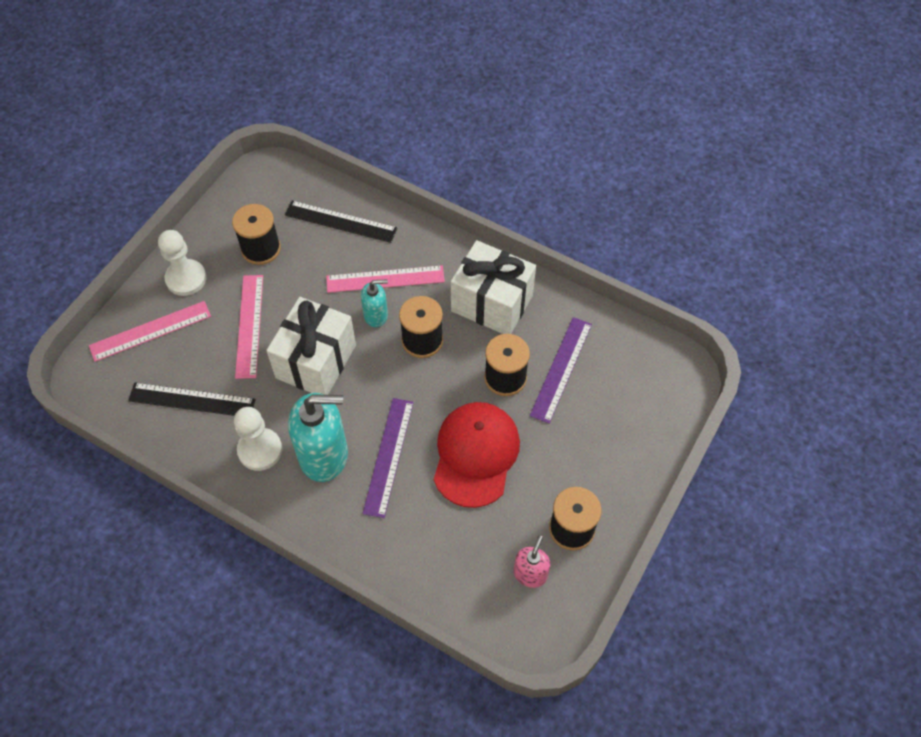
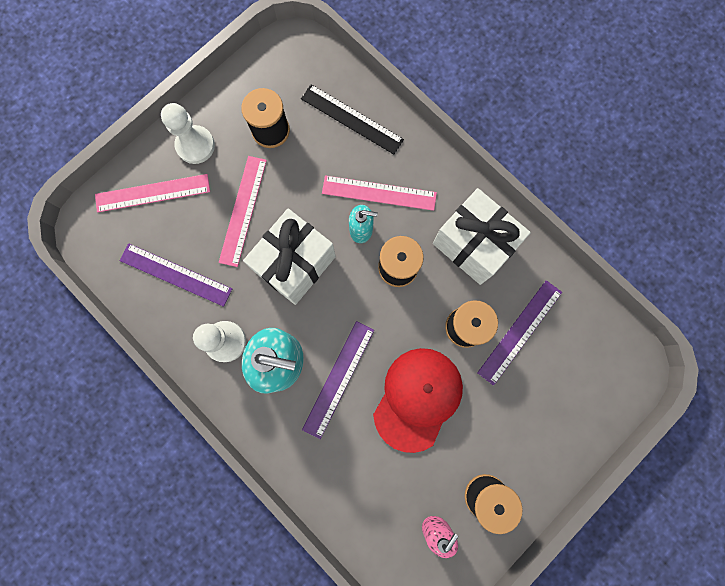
camera: 15 degrees right, 20 degrees up
black ruler [128,382,256,416] -> purple ruler [119,243,232,307]

